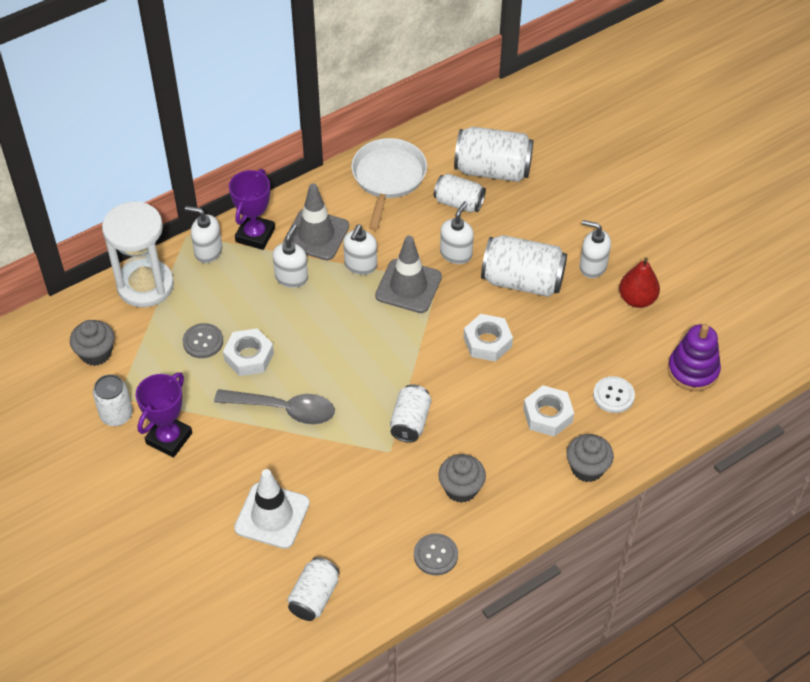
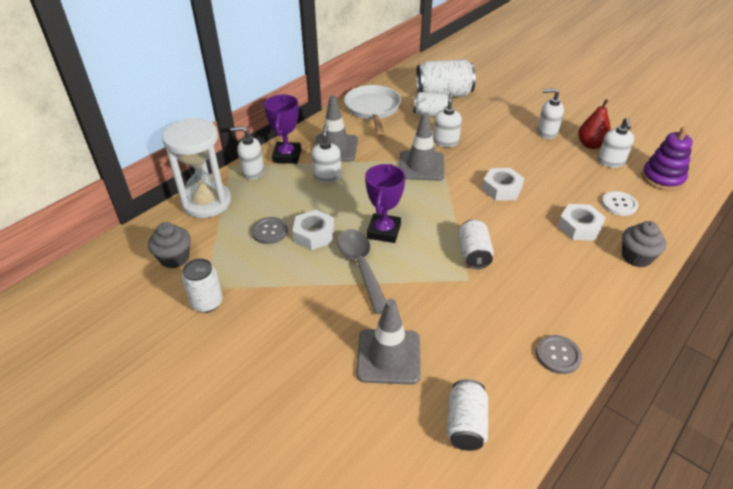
camera: 15 degrees left, 10 degrees down
purple trophy [136,372,192,458] -> purple trophy moved to [365,164,406,243]
grey spoon [214,389,335,425] -> grey spoon turned 105 degrees counterclockwise [337,229,386,314]
white traffic cone [234,469,310,549] -> grey traffic cone [356,299,421,385]
white soap dispenser [343,225,377,275] -> white soap dispenser moved to [598,118,634,168]
grey cupcake [438,454,486,503] -> none
white can [481,235,567,297] -> none

